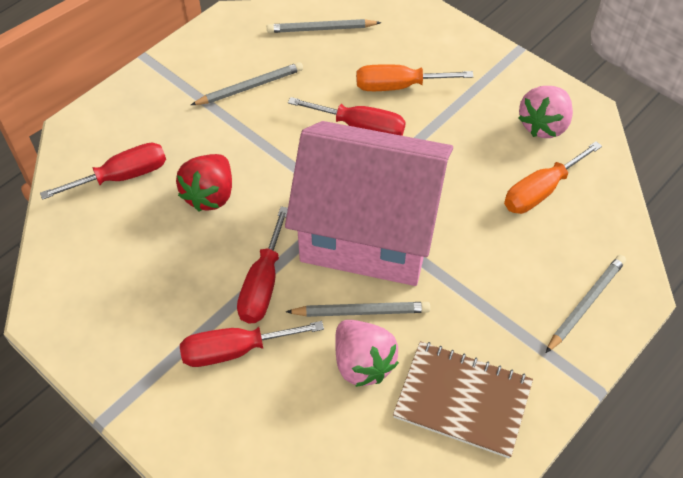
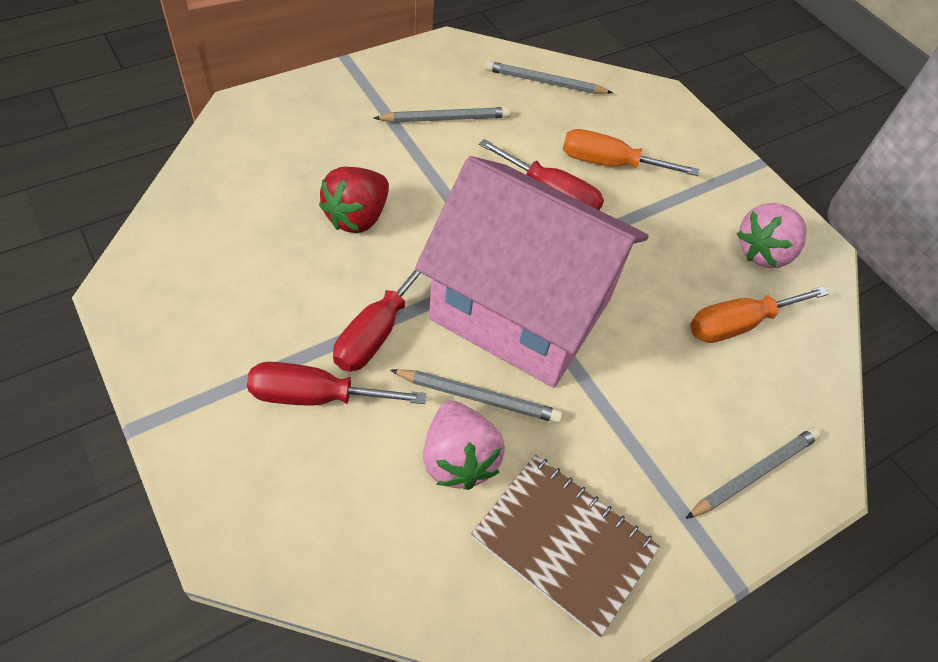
camera: 10 degrees right, 0 degrees up
red screwdriver [40,143,166,200] -> none

